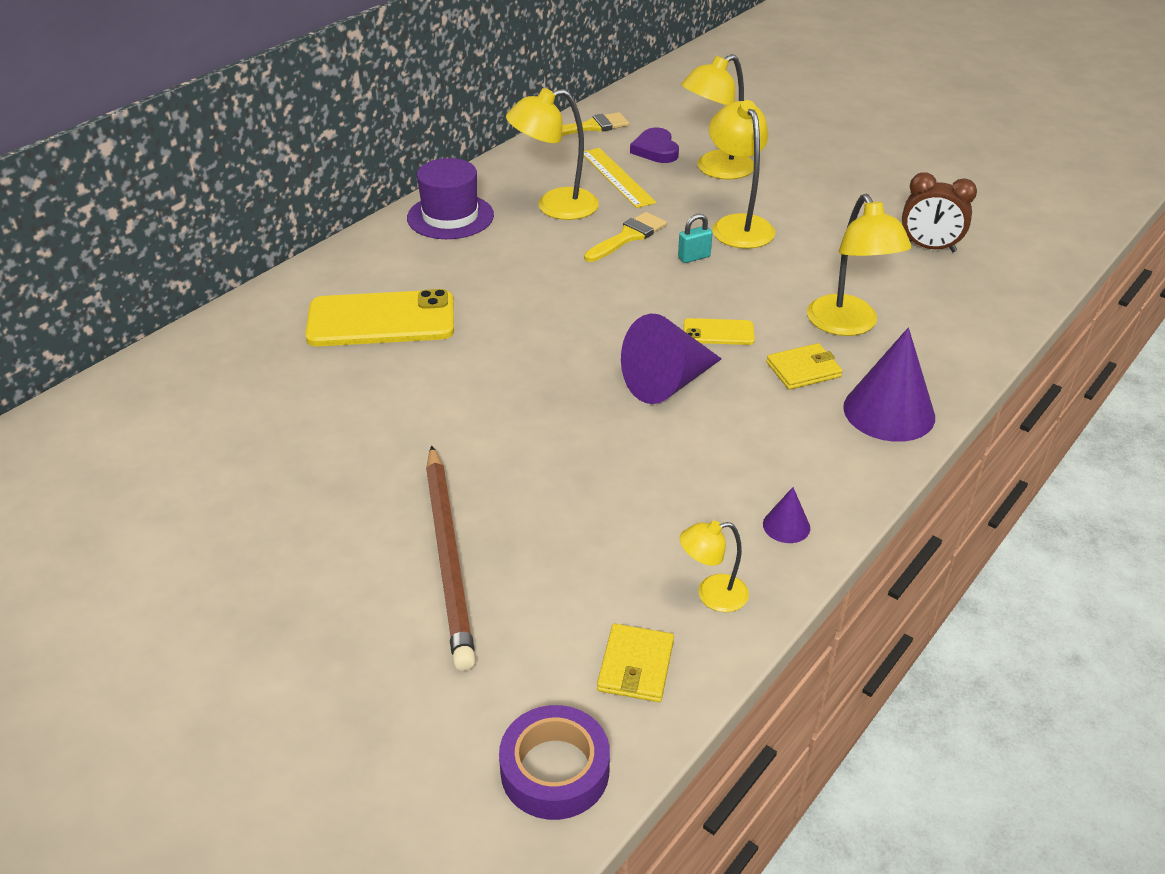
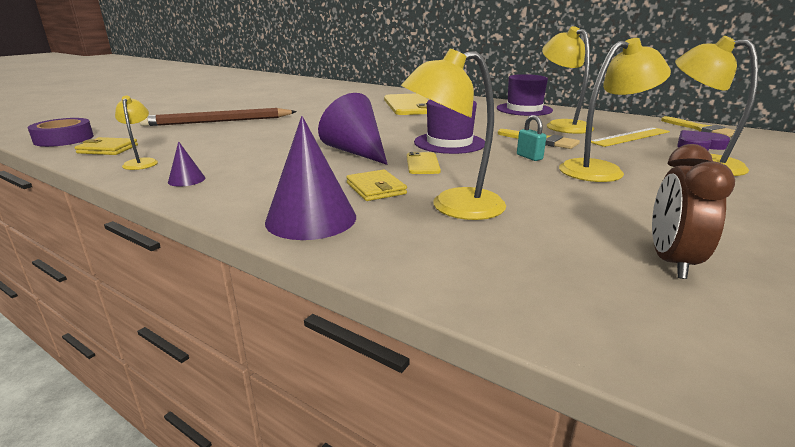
camera: 85 degrees right, 15 degrees down
none -> purple hat [414,100,485,154]

